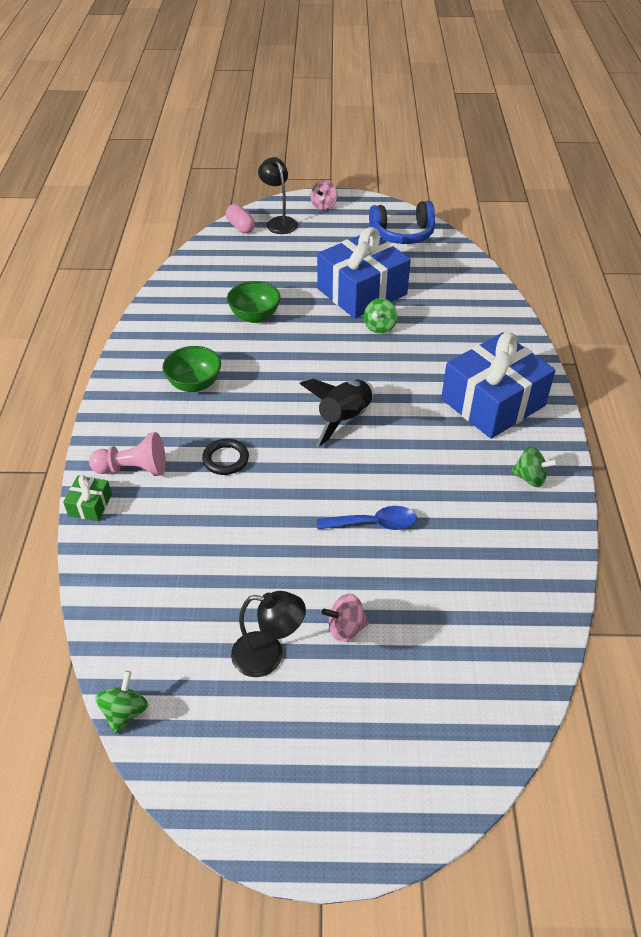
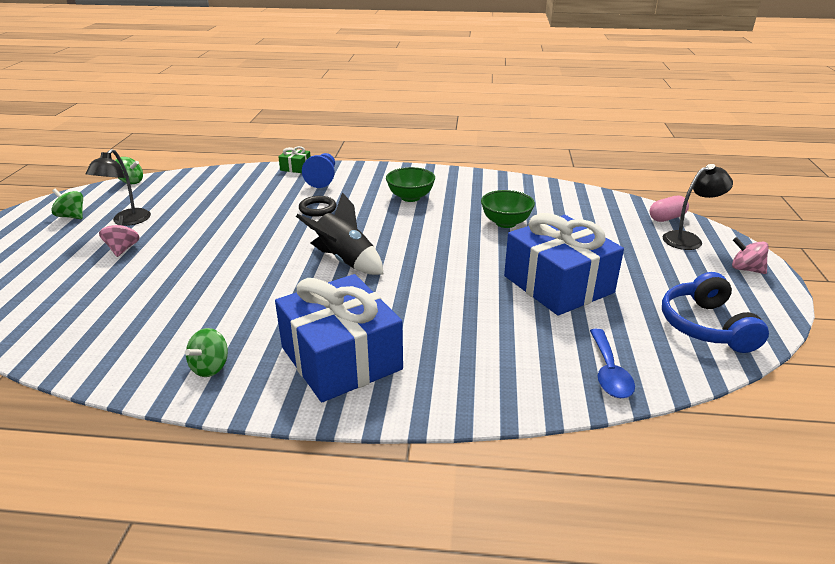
camera: 95 degrees right, 15 degrees down
pink pawn [89,432,166,476] -> blue pawn [302,153,335,188]
blue spoon [317,506,417,530] -> blue spoon moved to [590,329,635,398]
green spinning top [364,298,398,334] -> green spinning top moved to [51,189,83,219]

